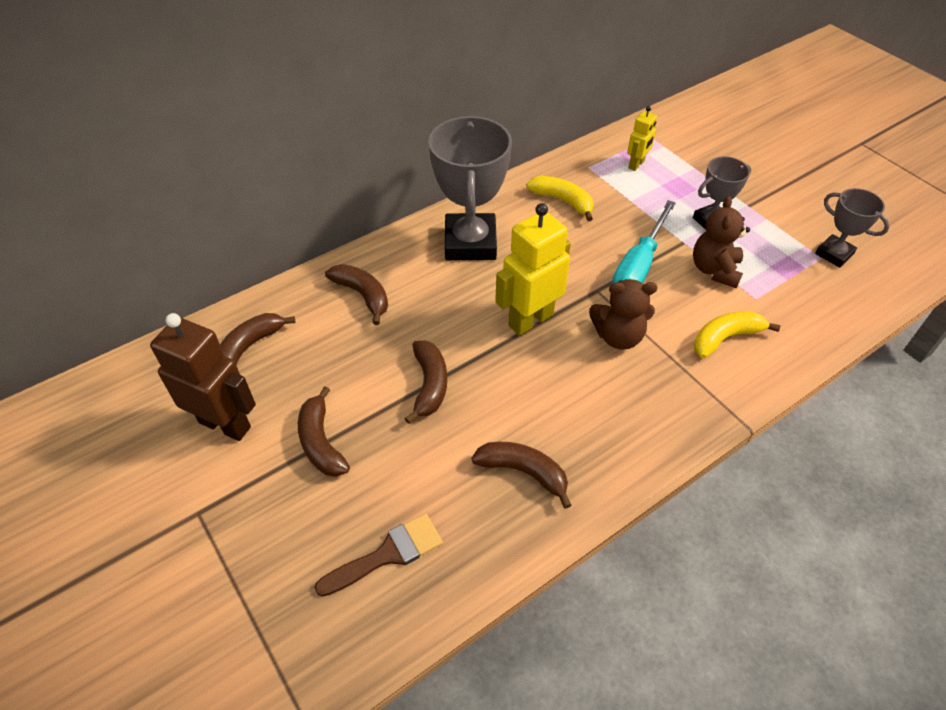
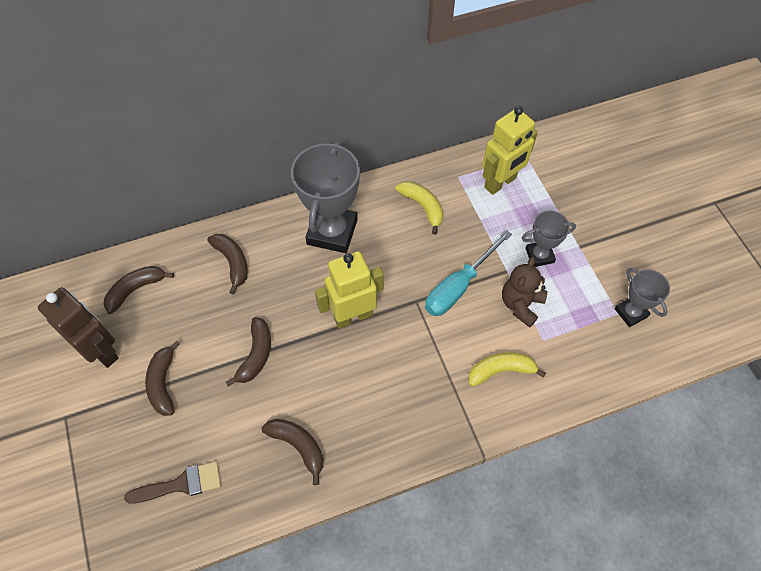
camera: 15 degrees right, 10 degrees up
brown teddy bear [589,279,657,350] -> none
yellow robot [627,106,657,171] -> yellow robot [482,106,538,195], size x1.86

